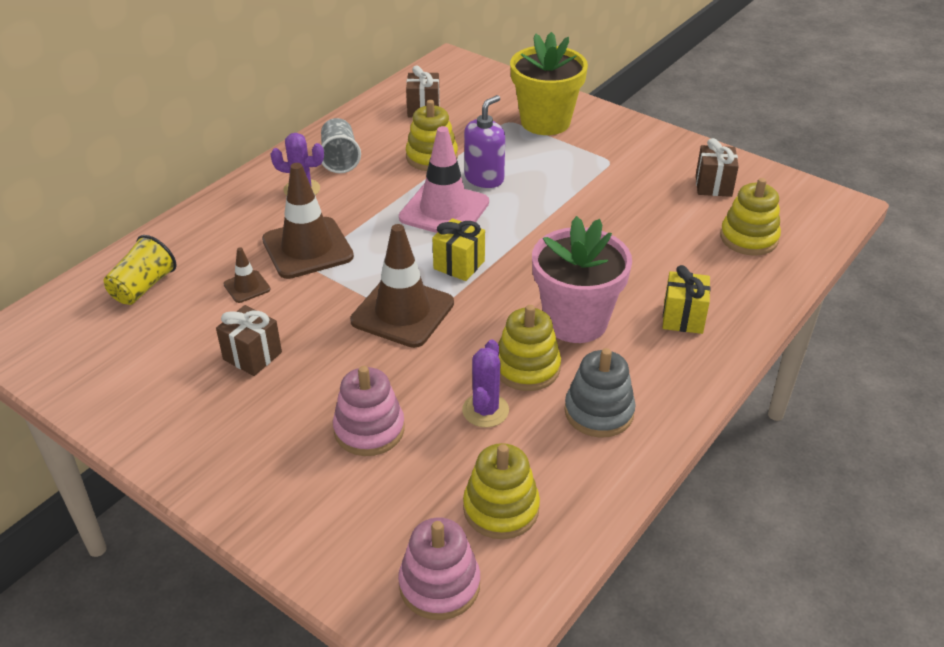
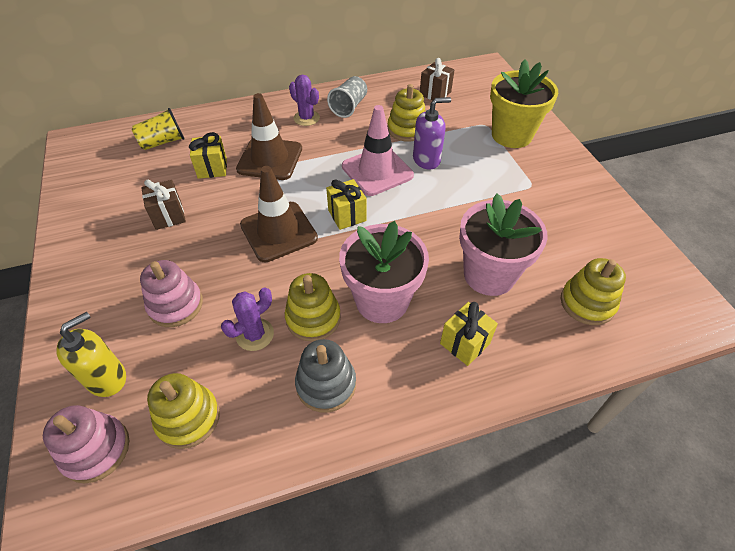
camera: 35 degrees right, 10 degrees up
brown traffic cone [223,247,270,303] -> yellow gift [189,132,227,179]
brown gift [696,138,739,197] -> none
none -> yellow soap dispenser [56,312,126,397]
none -> pink flower pot [459,194,548,296]

